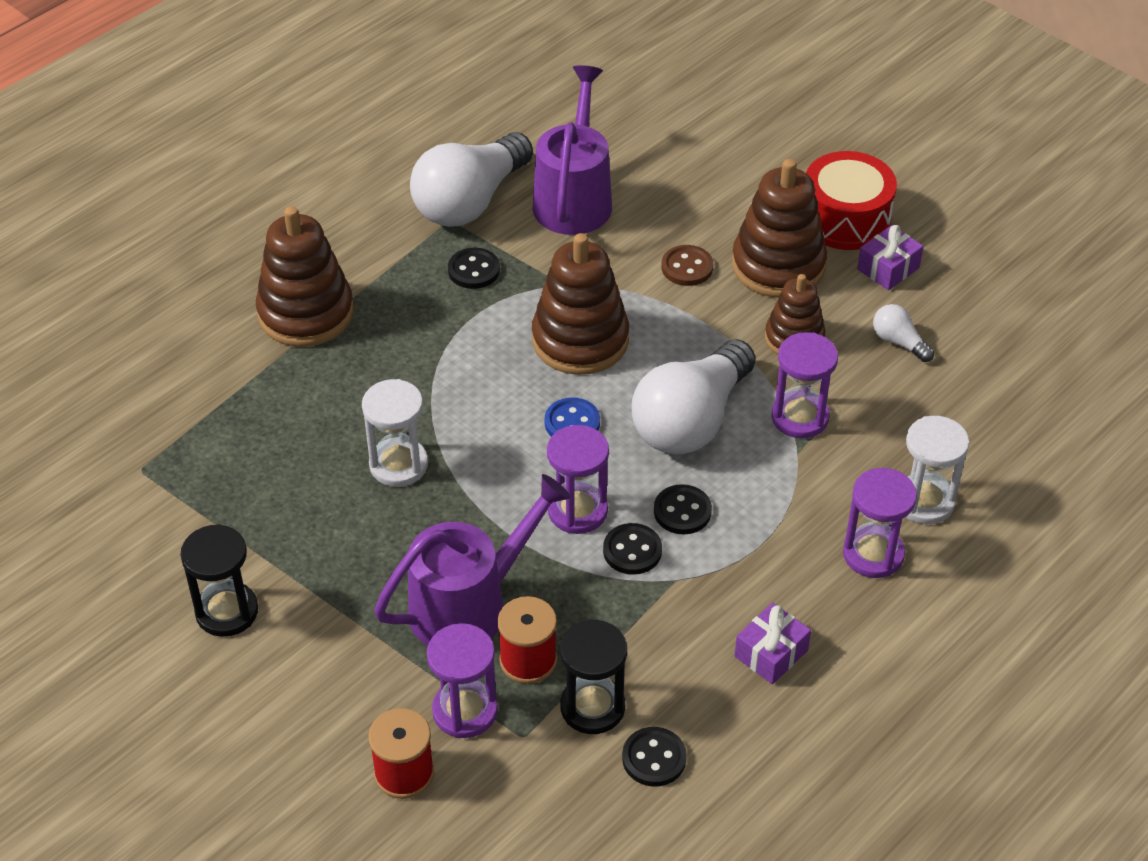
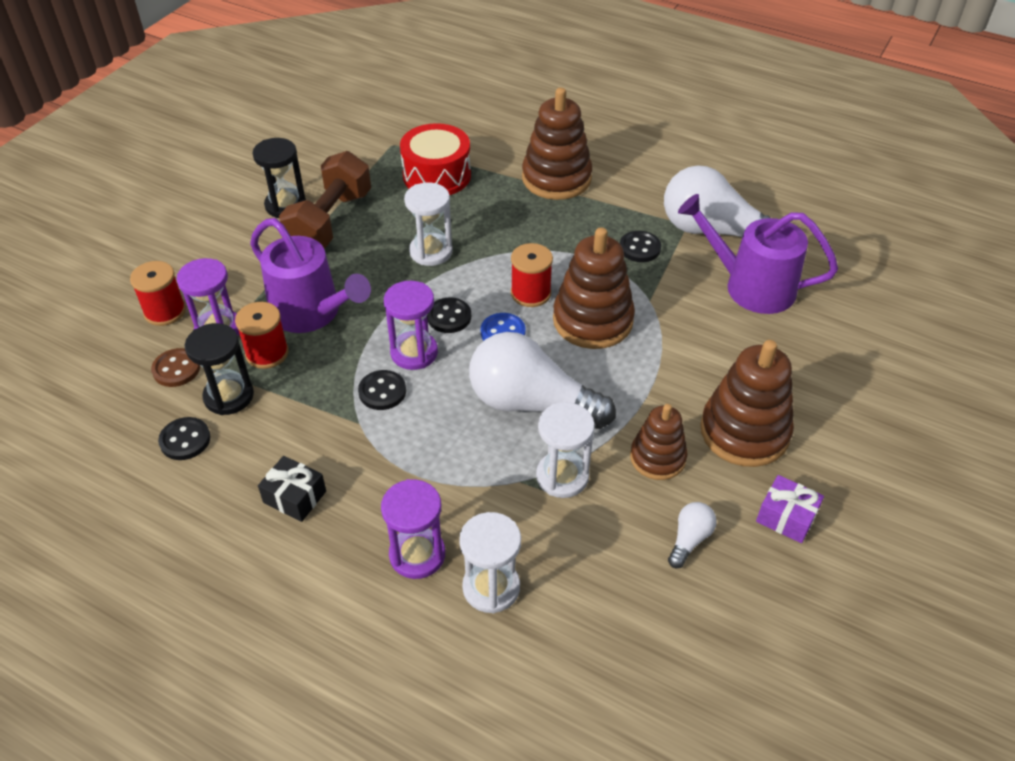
camera: 75 degrees right, 0 degrees up
purple watering can [532,65,612,235] -> purple watering can turned 150 degrees counterclockwise [678,194,838,314]
black button [654,484,712,534] -> black button moved to [427,297,471,333]
brown button [661,245,713,286] -> brown button moved to [151,348,200,387]
purple gift [734,603,811,684] -> black gift [258,456,326,522]
purple hourglass [771,332,838,438] -> white hourglass [536,402,595,498]
red drum [806,151,897,250] -> red drum moved to [400,123,471,195]
none -> brown dumbbell [279,151,371,248]
none -> red spool [511,243,553,307]

